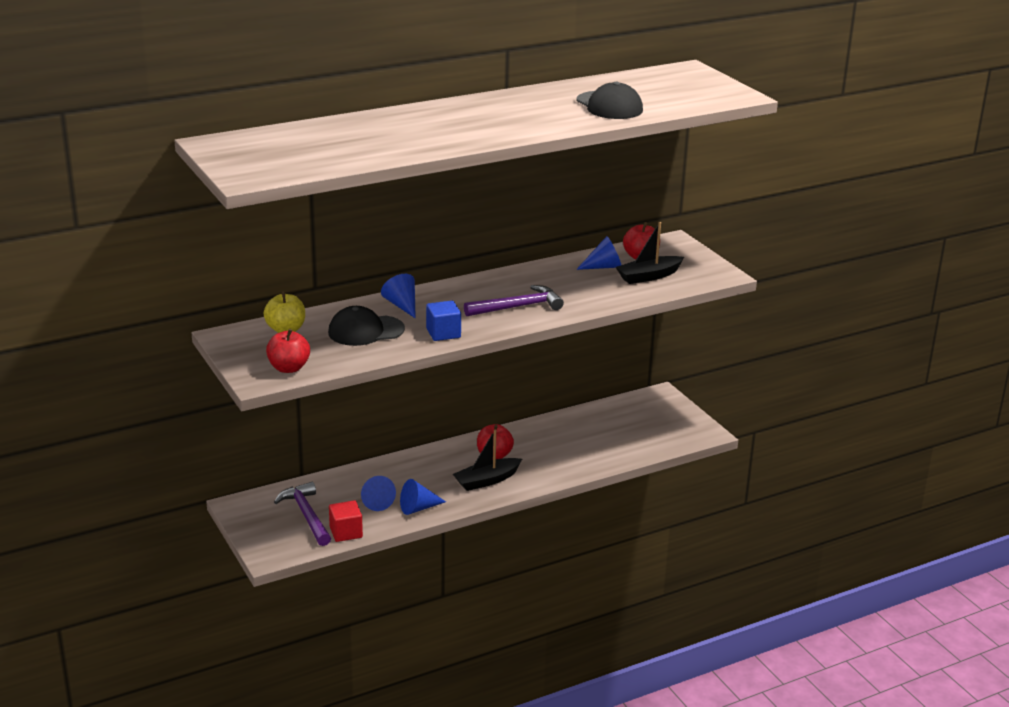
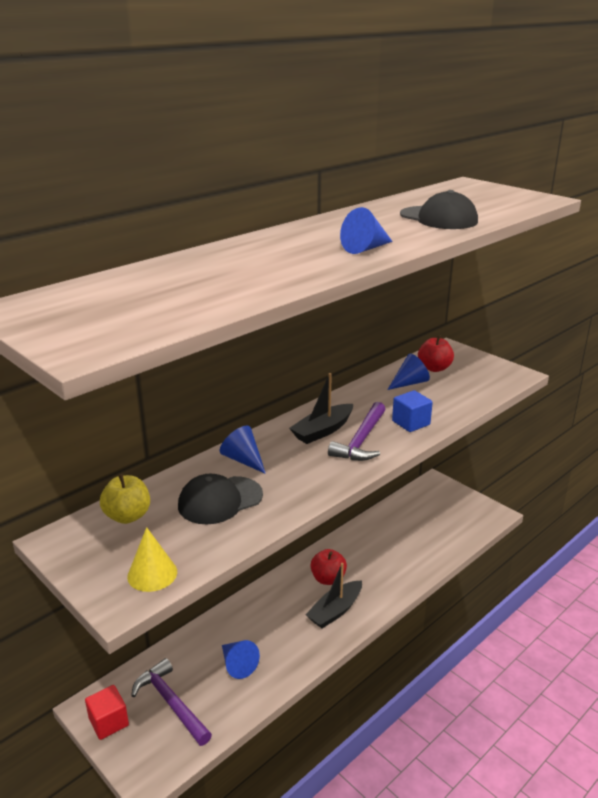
camera: 15 degrees left, 0 degrees up
red apple [266,329,310,373] -> yellow cone [127,527,177,592]
red cube [329,500,363,542] -> red cube moved to [85,685,129,740]
blue cone [400,479,446,515] -> blue cone moved to [340,207,393,254]
blue cube [426,301,461,341] -> blue cube moved to [392,390,433,432]
purple hammer [464,285,564,316] -> purple hammer turned 150 degrees clockwise [328,402,385,461]
black boat [616,222,684,284] -> black boat moved to [289,373,353,444]

